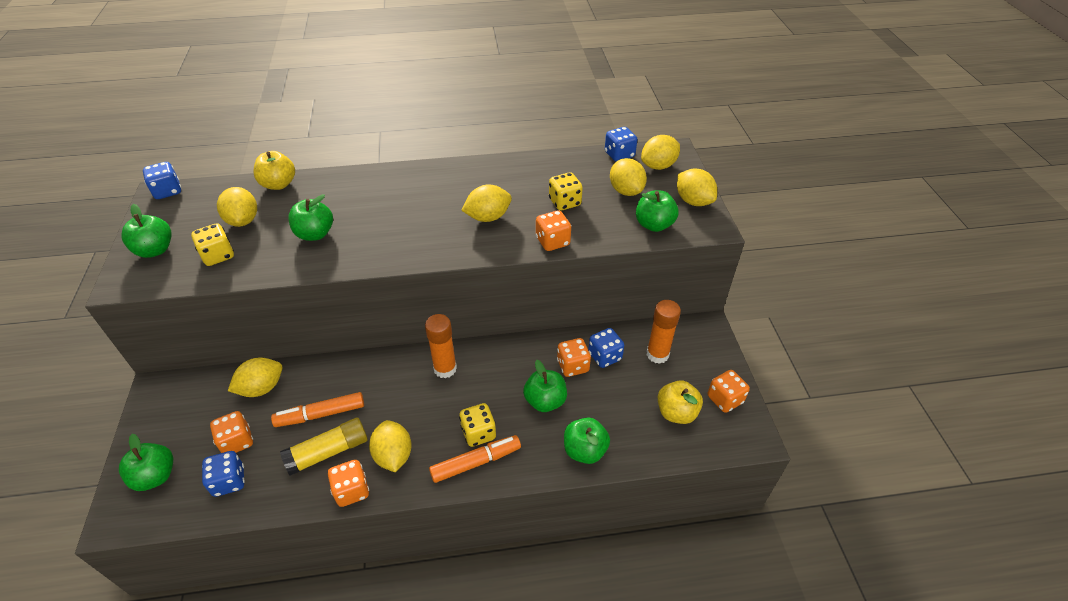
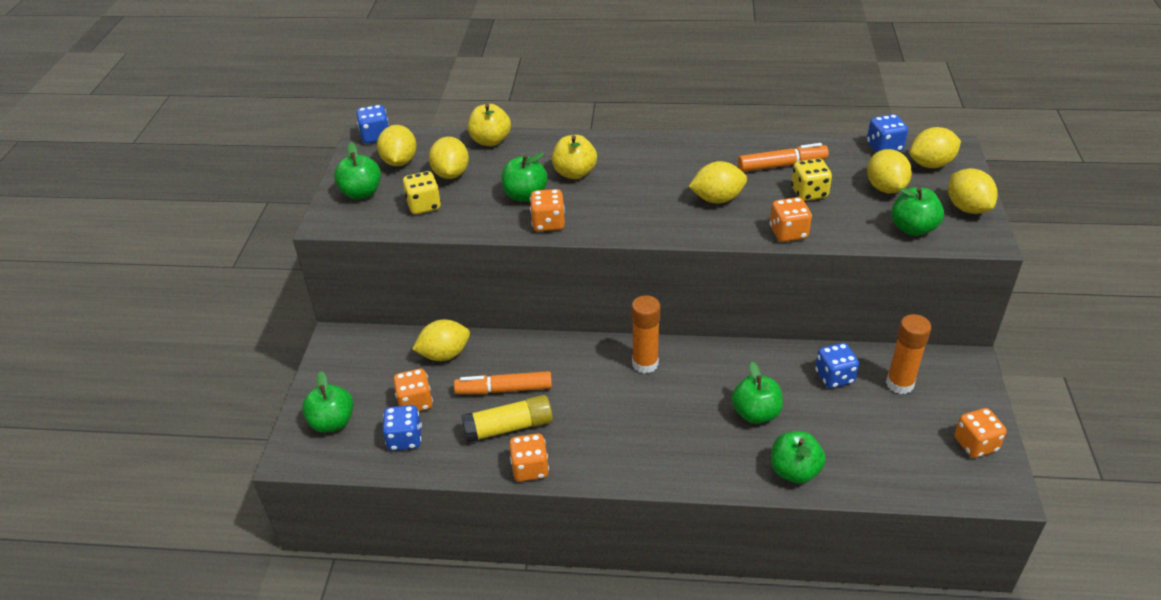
camera: 15 degrees right, 5 degrees down
yellow lemon [369,420,412,472] -> yellow lemon moved to [377,125,417,166]
orange marker [429,435,521,483] -> orange marker moved to [738,143,829,172]
yellow dice [459,403,496,447] -> none
orange dice [557,338,591,377] -> orange dice moved to [530,189,565,231]
yellow apple [658,380,703,424] -> yellow apple moved to [552,135,597,179]

